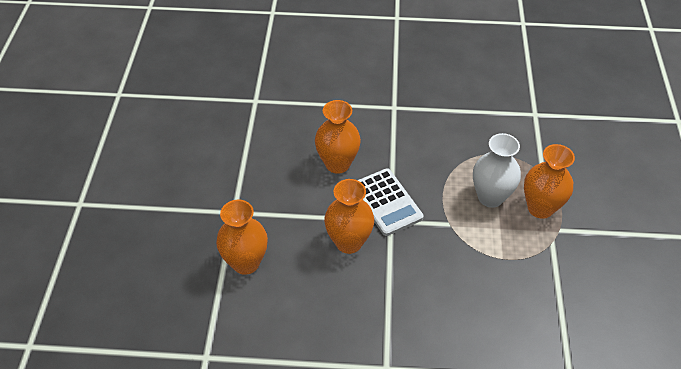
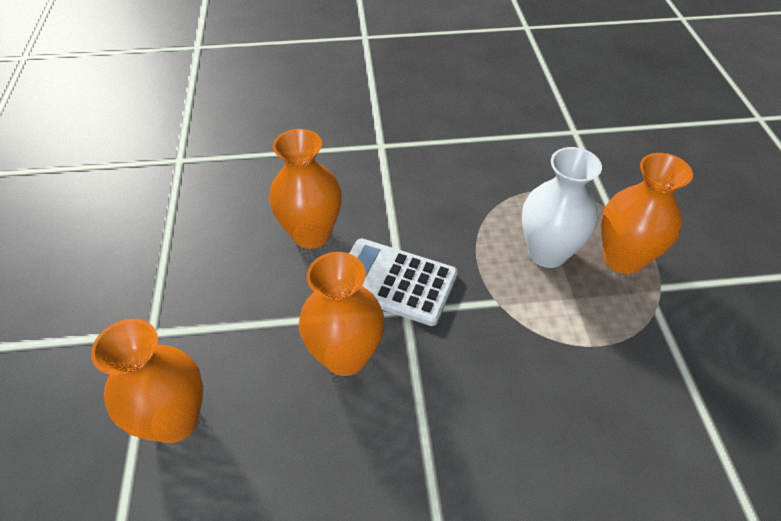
camera: 10 degrees left, 0 degrees up
white calculator [358,168,424,236] -> white calculator turned 150 degrees clockwise [349,239,458,326]

